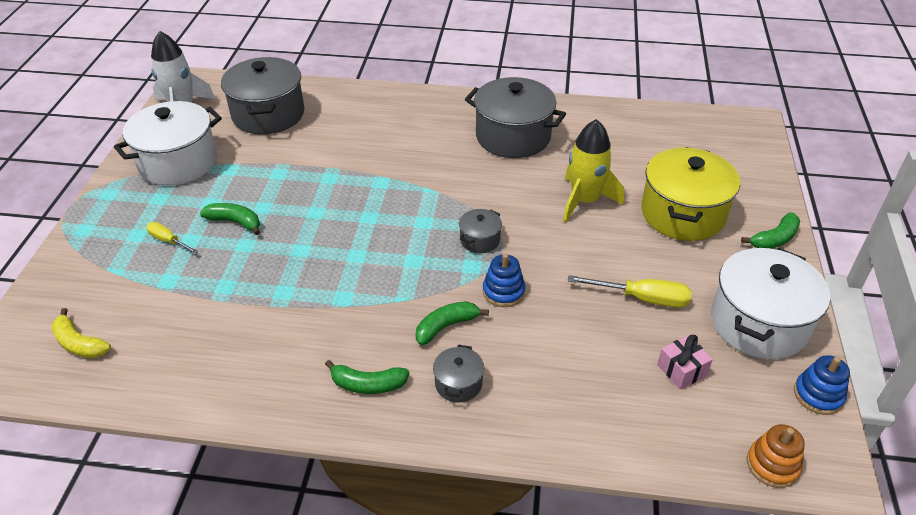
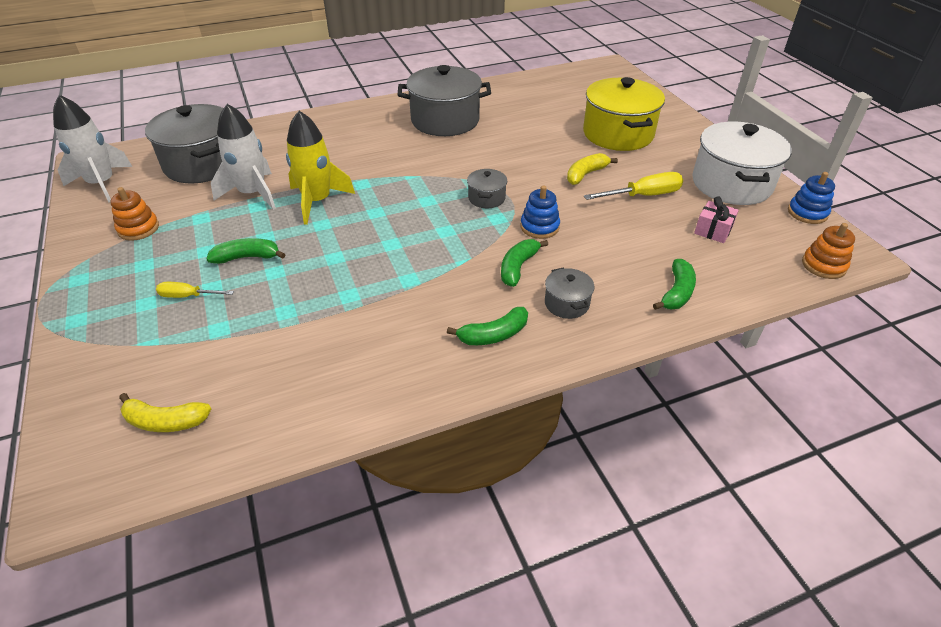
camera: 30 degrees left, 0 degrees up
white pot [114,101,222,186] -> orange stacking toy [110,187,159,241]
yellow rocket [563,119,624,223] -> yellow rocket moved to [286,111,355,225]
green banana [741,213,800,249] -> green banana moved to [653,259,696,310]
none -> white rocket [211,104,276,210]
none -> yellow banana [567,153,618,185]

